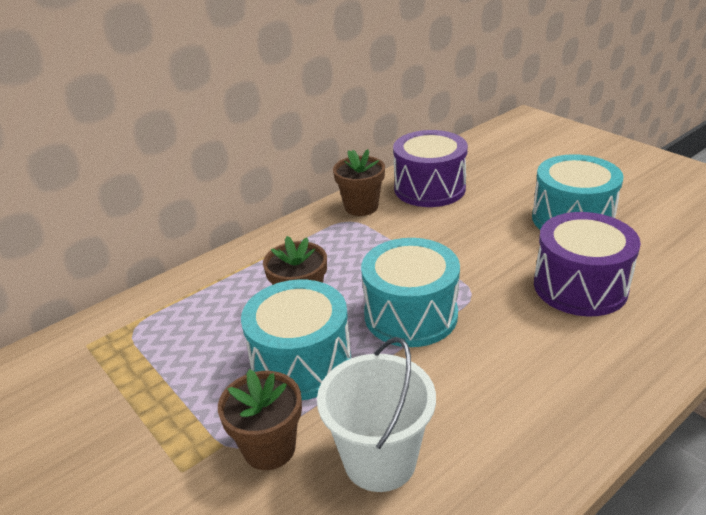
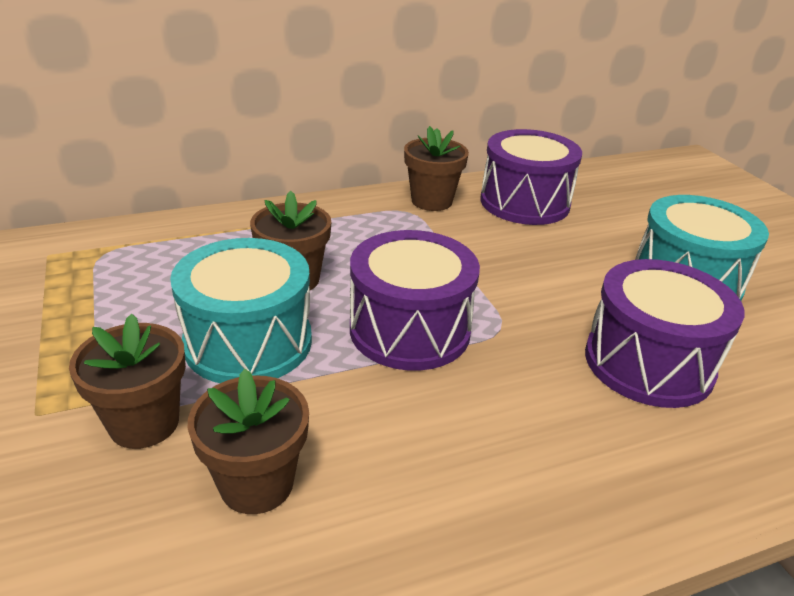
camera: 15 degrees right, 0 degrees up
white bucket [317,337,436,492] -> brown flower pot [188,369,309,514]
turquoise drum [361,238,460,347] -> purple drum [350,230,480,370]

